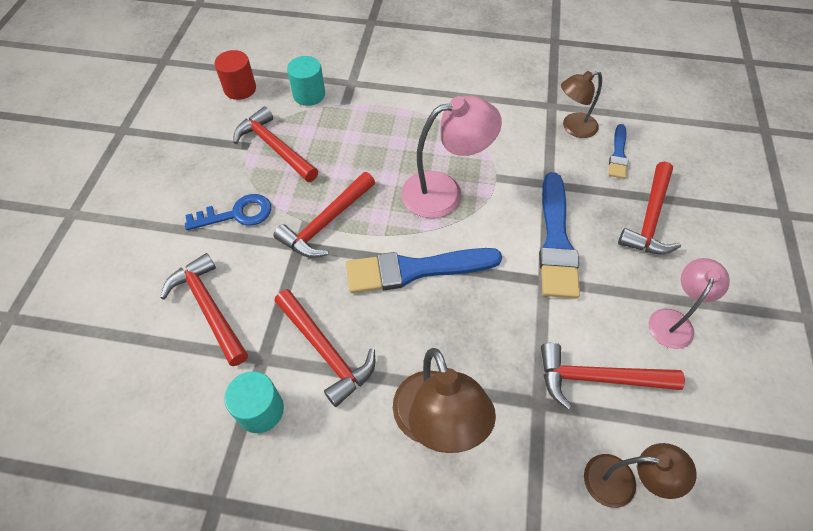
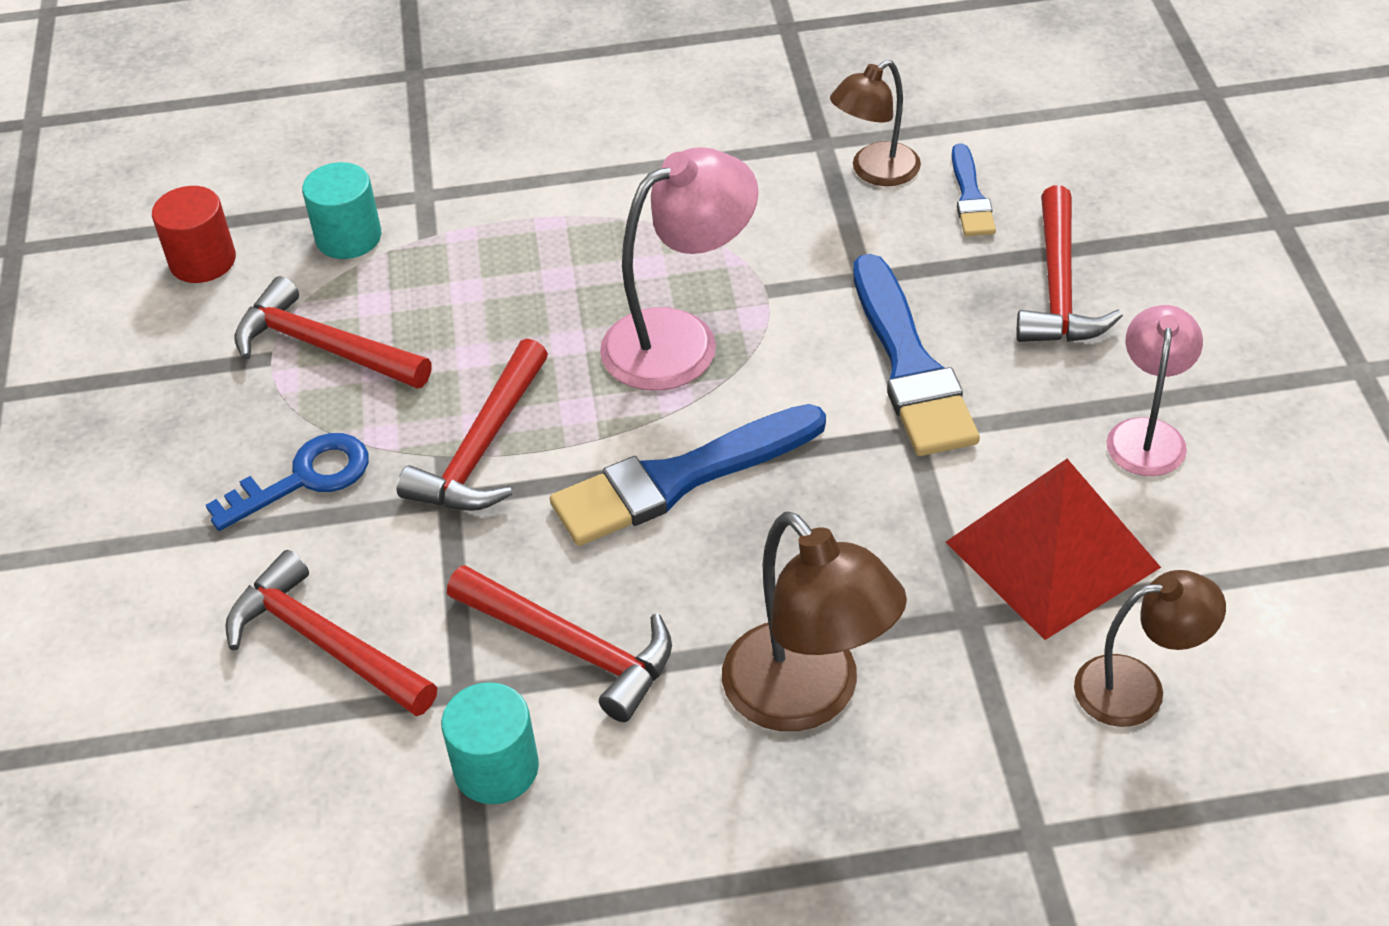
camera: 15 degrees left, 10 degrees down
red hammer [541,342,685,410] -> red pyramid [946,459,1161,640]

